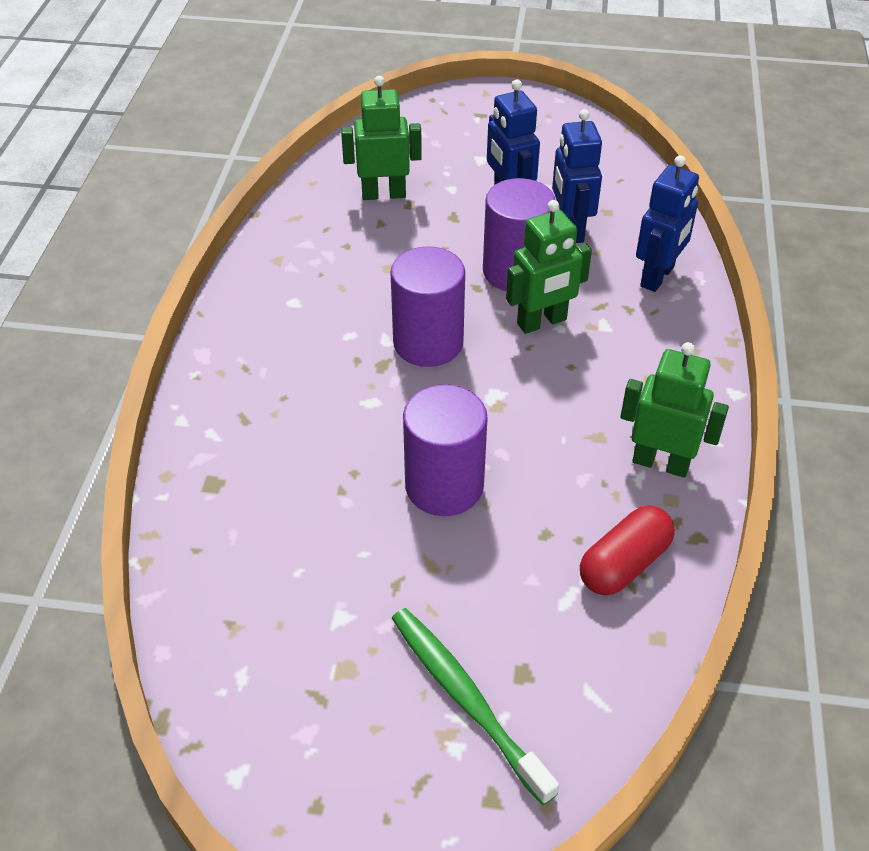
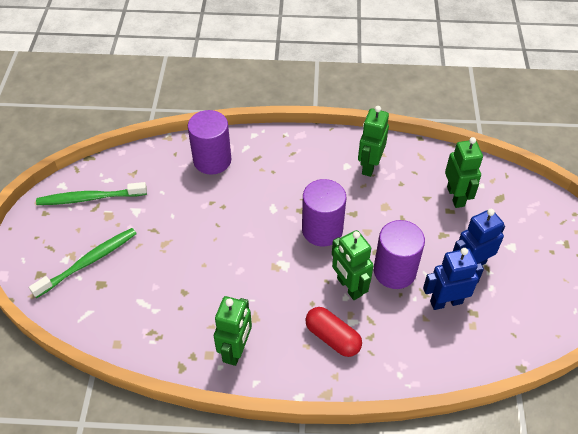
camera: 85 degrees right, 5 degrees up
purple cylinder [403,384,488,516] -> purple cylinder moved to [188,110,231,175]
red capsule [580,506,675,595] -> red capsule moved to [305,307,362,357]
blue robot [636,155,699,292] -> none
none -> green toothbrush [36,182,147,205]
none -> green robot [358,106,389,177]

